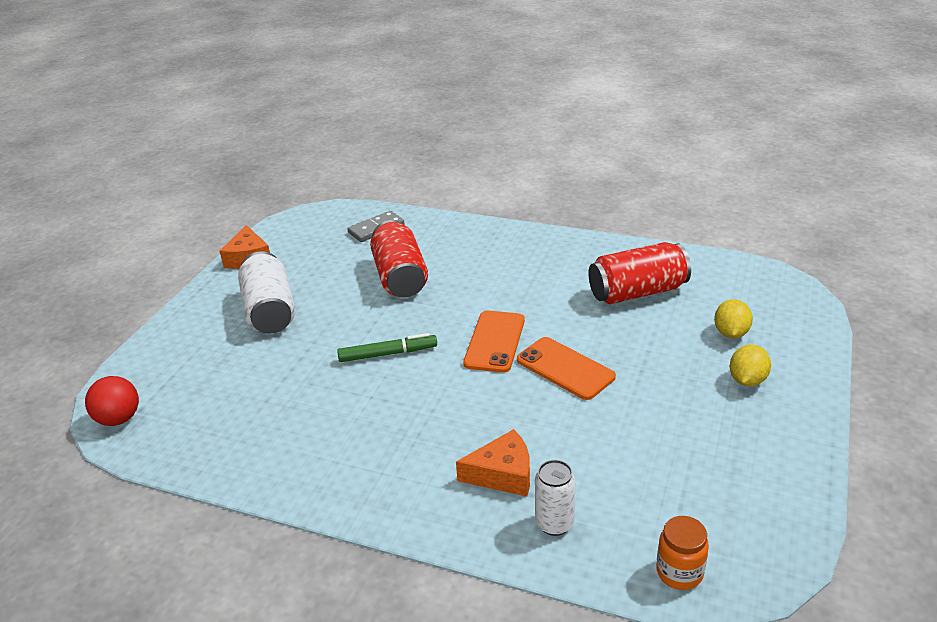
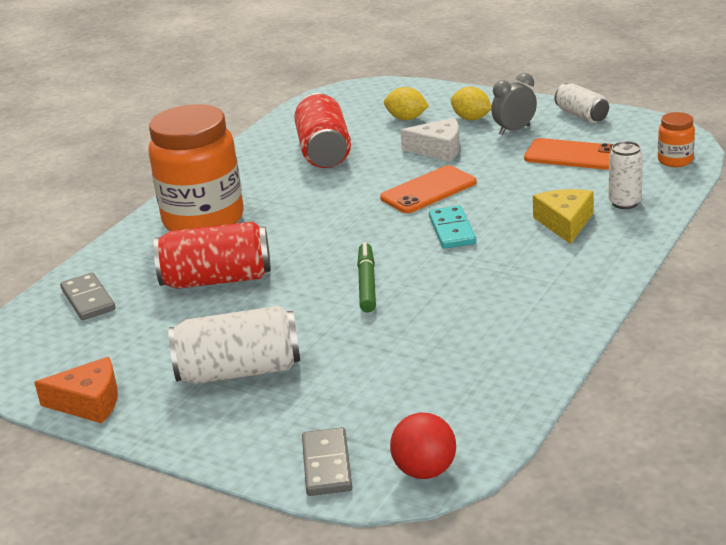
camera: 80 degrees left, 5 degrees down
orange cheese [456,429,530,496] -> yellow cheese [533,189,594,244]
orange phone [463,311,525,373] -> orange phone moved to [524,138,614,170]
none -> orange jar [148,104,244,231]
none -> grey domino [302,427,352,496]
none -> white cheese [400,118,460,161]
none -> turquoise domino [429,206,476,249]
none -> grey clock [491,73,537,135]
none -> white can [555,83,609,123]

